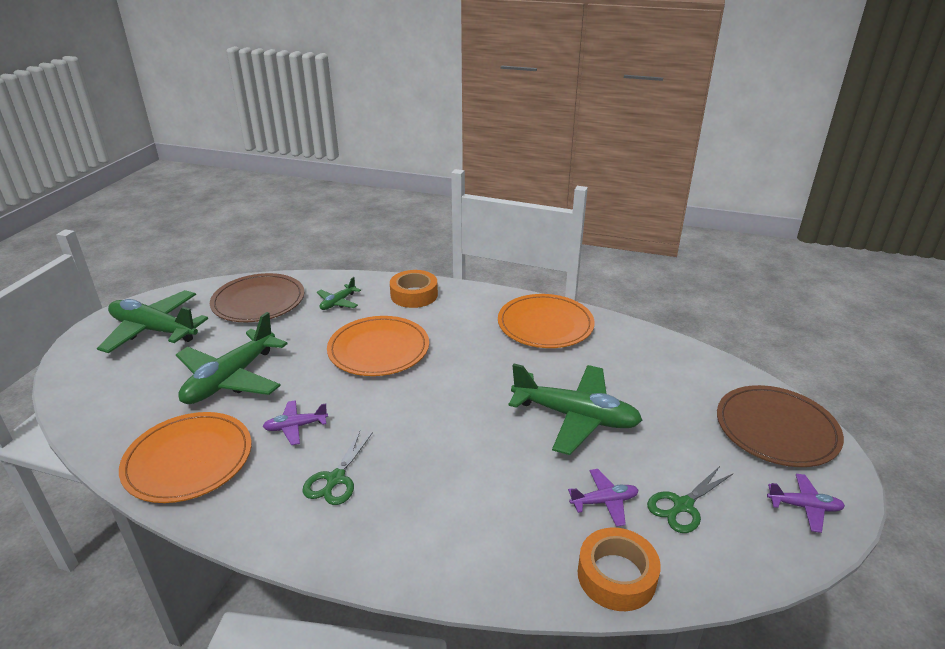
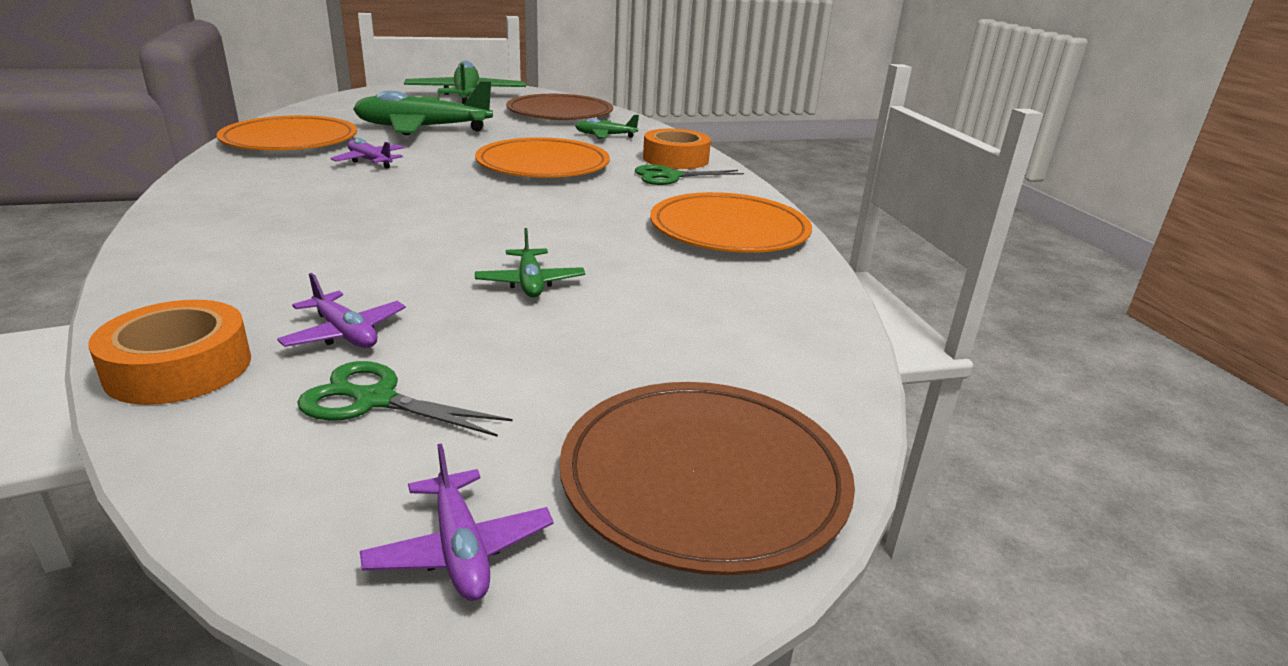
camera: 55 degrees right, 5 degrees down
green scissors [302,431,373,505] -> green scissors moved to [635,165,744,185]
green plane [508,363,642,455] -> green plane [475,228,585,298], size x0.47

